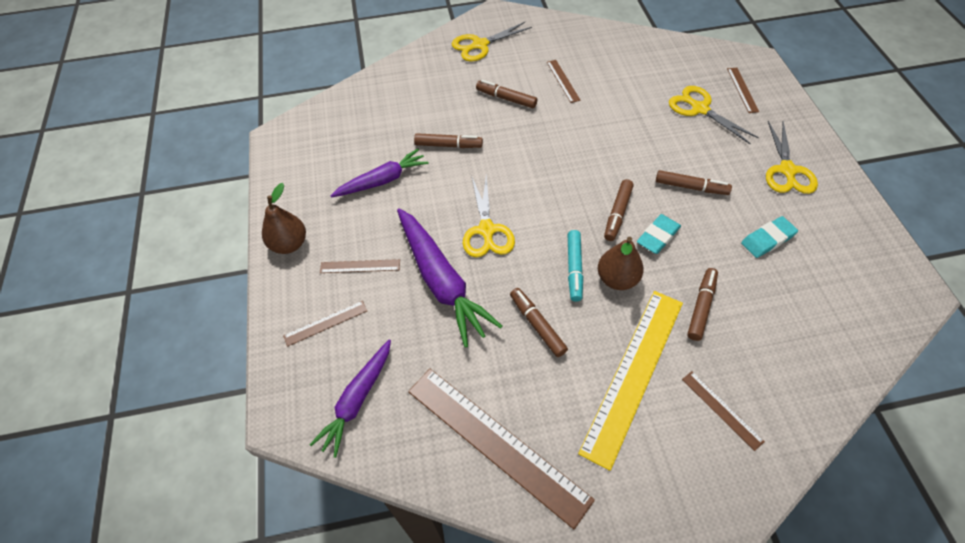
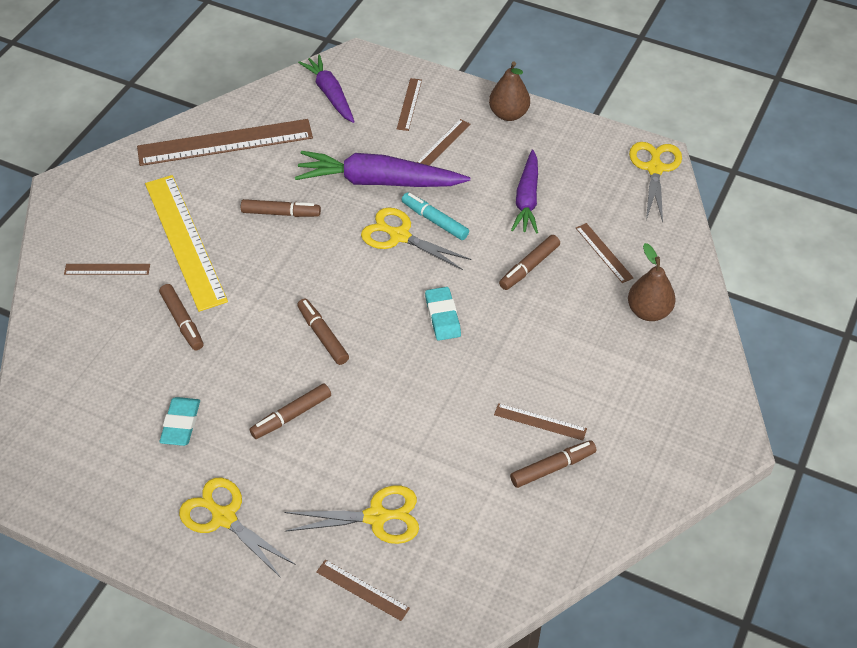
camera: 125 degrees right, 5 degrees down
yellow scissors [452,22,532,62] -> yellow scissors moved to [629,142,682,222]
brown marker [476,80,537,108] -> brown marker moved to [510,440,597,488]
turquoise marker [568,230,583,302] -> turquoise marker moved to [402,193,469,240]
brown pear [598,237,644,290] -> brown pear moved to [628,243,676,321]
turquoise eraser [637,214,681,254] -> turquoise eraser moved to [425,287,461,341]
none -> brown ruler [576,223,633,283]

